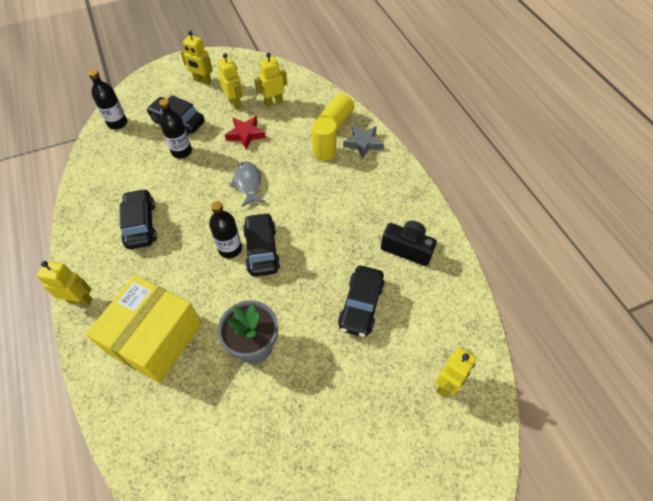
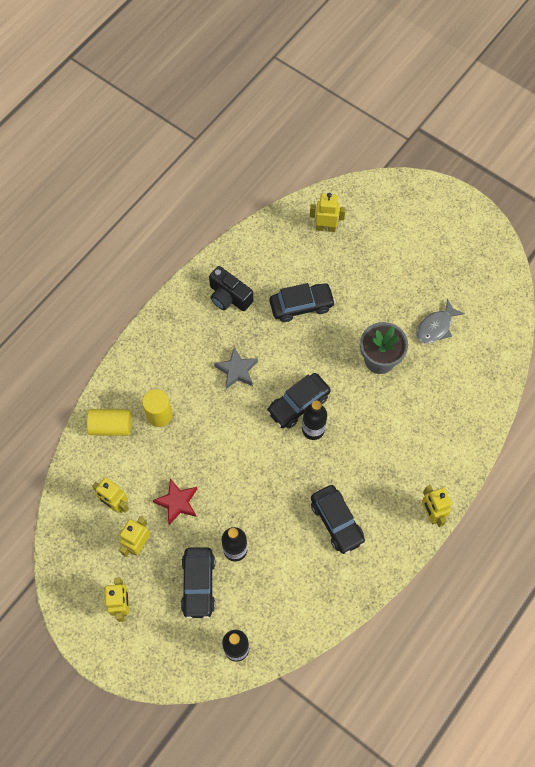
camera: 120 degrees left, 10 degrees up
yellow box [86,275,202,383] -> none
black car [120,189,157,249] -> black car turned 75 degrees counterclockwise [311,485,365,554]
grey fish [230,162,265,207] -> grey fish moved to [416,299,465,344]
grey star [343,125,384,159] -> grey star moved to [214,347,258,389]
black camera [381,221,437,266] -> black camera turned 45 degrees counterclockwise [209,266,253,311]

